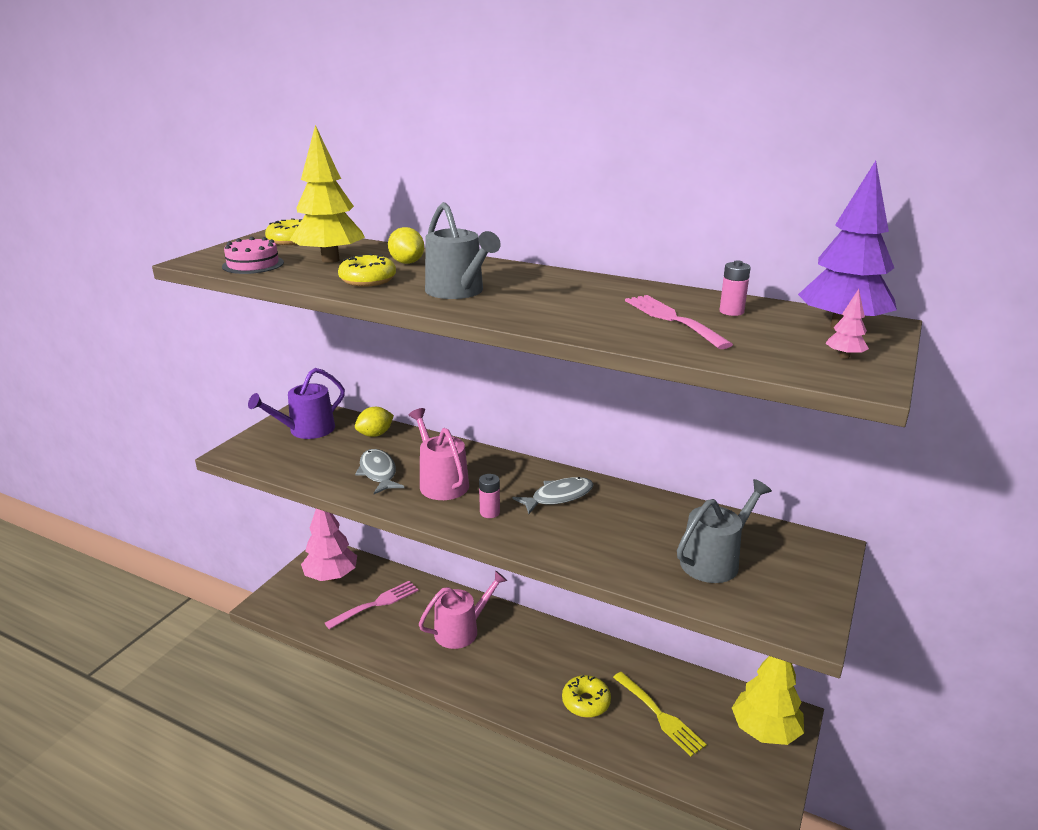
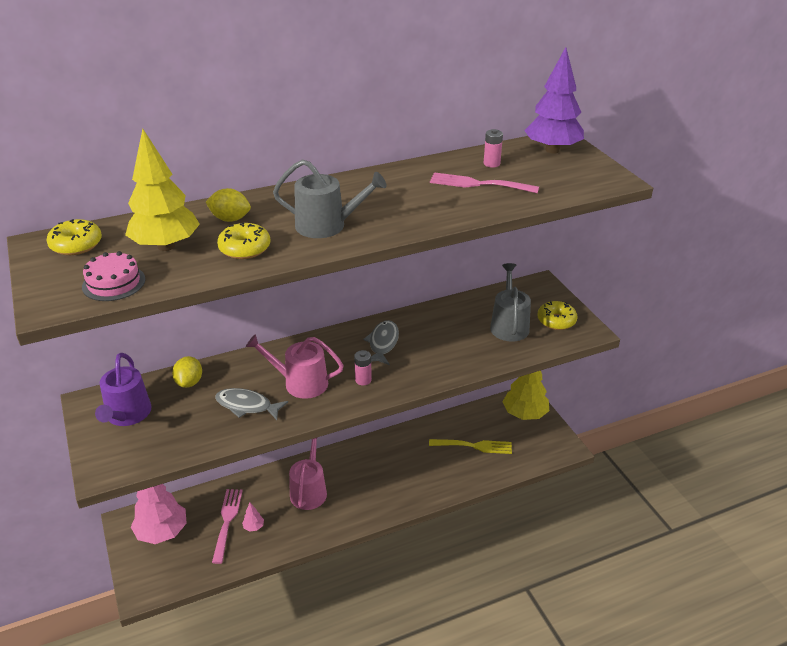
camera: 50 degrees left, 10 degrees up
yellow donut [562,675,611,718] -> yellow donut moved to [537,301,577,330]
pink tree [825,289,869,359] -> pink tree moved to [242,503,264,531]

